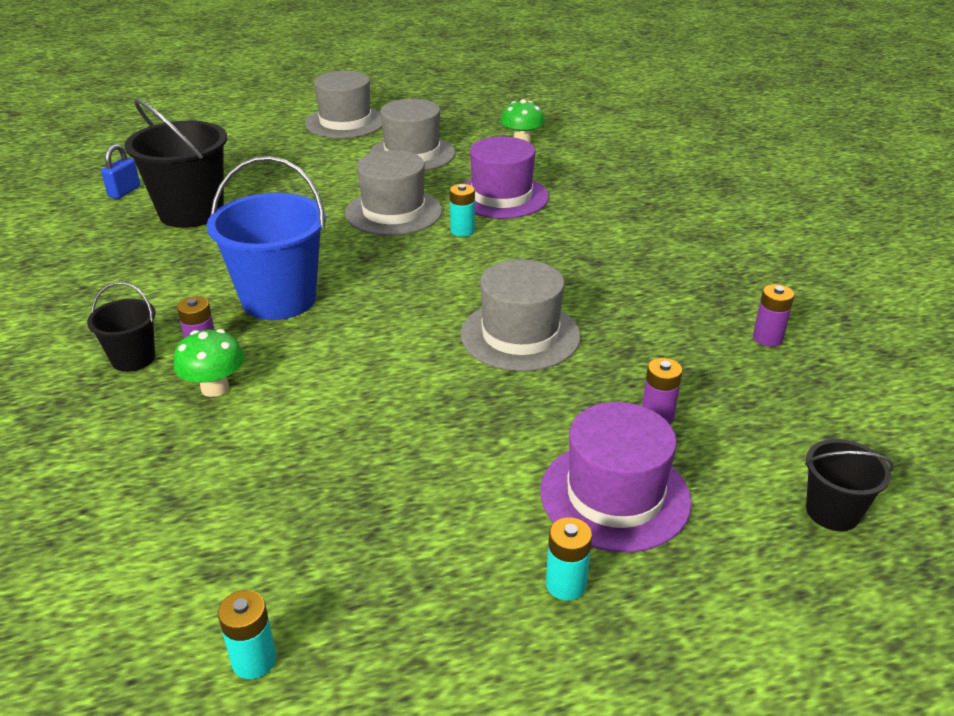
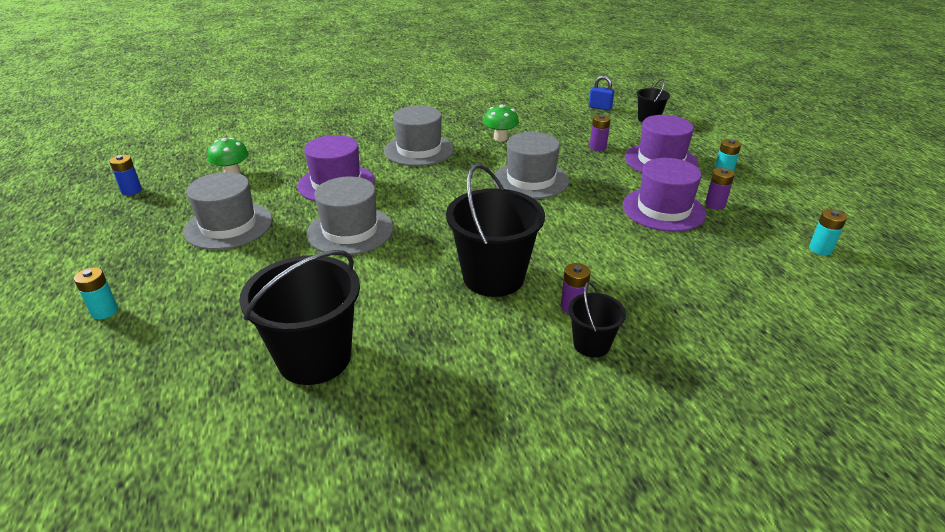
camera: 90 degrees left, 0 degrees up
blue padlock [101,144,140,199] -> blue padlock moved to [589,76,614,111]
green mushroom [174,329,244,397] -> green mushroom moved to [484,105,519,141]
blue bucket [207,156,326,320] -> black bucket [446,164,545,297]
grey hat [305,71,382,138] -> grey hat moved to [384,106,454,166]
turquoise battery [449,184,475,237] -> turquoise battery moved to [74,267,118,320]
purple battery [753,284,794,347] -> purple battery moved to [705,168,735,210]
none -> blue battery [109,155,142,195]
none -> purple hat [623,158,706,232]

